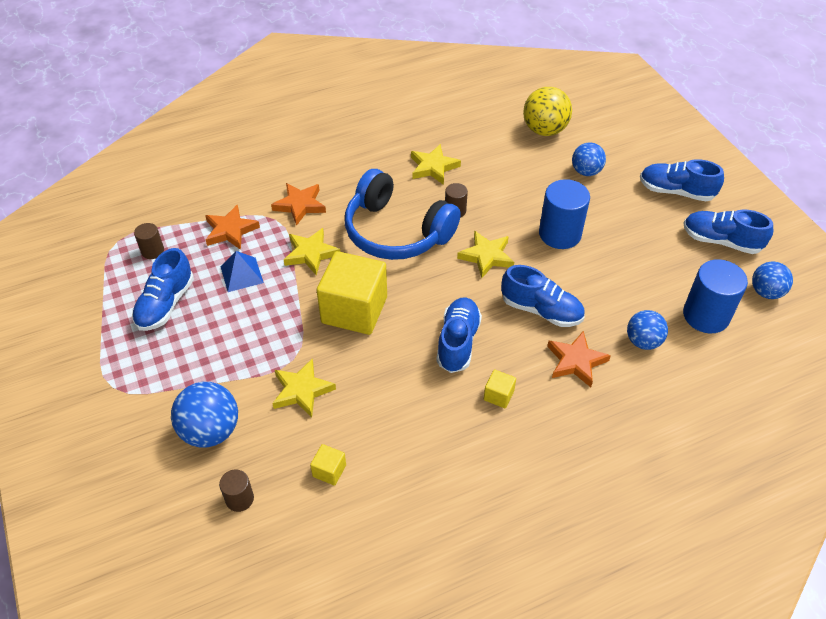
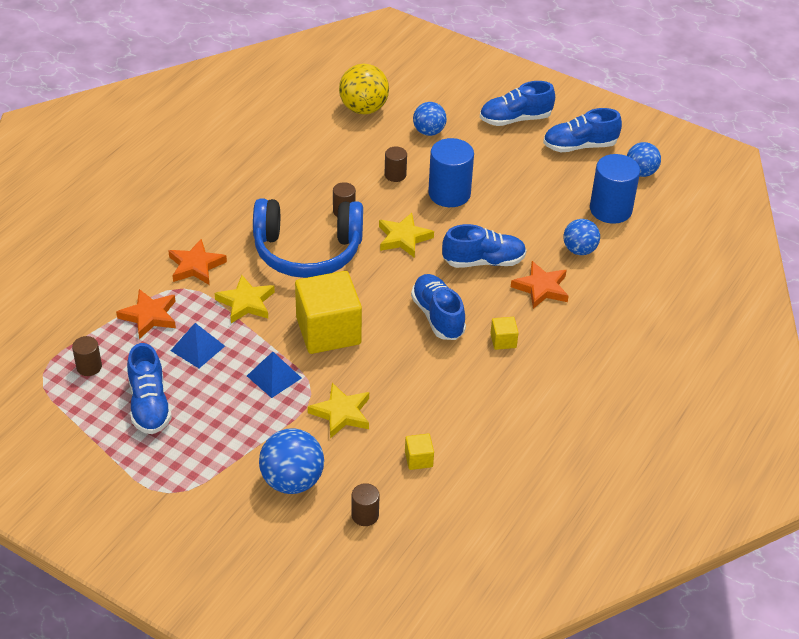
camera: 35 degrees left, 5 degrees down
yellow star [411,144,461,185] -> none
none -> blue pyramid [247,352,301,398]
none -> brown cylinder [385,147,407,182]

